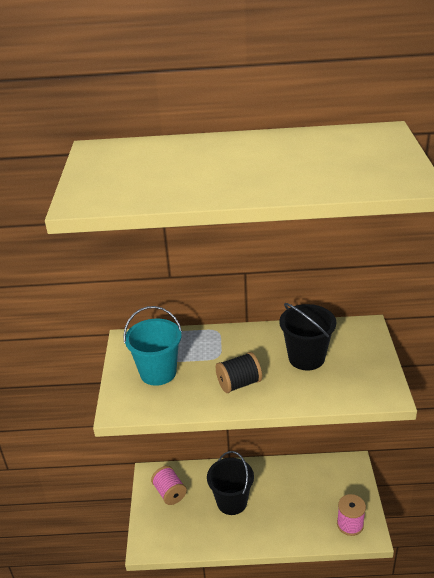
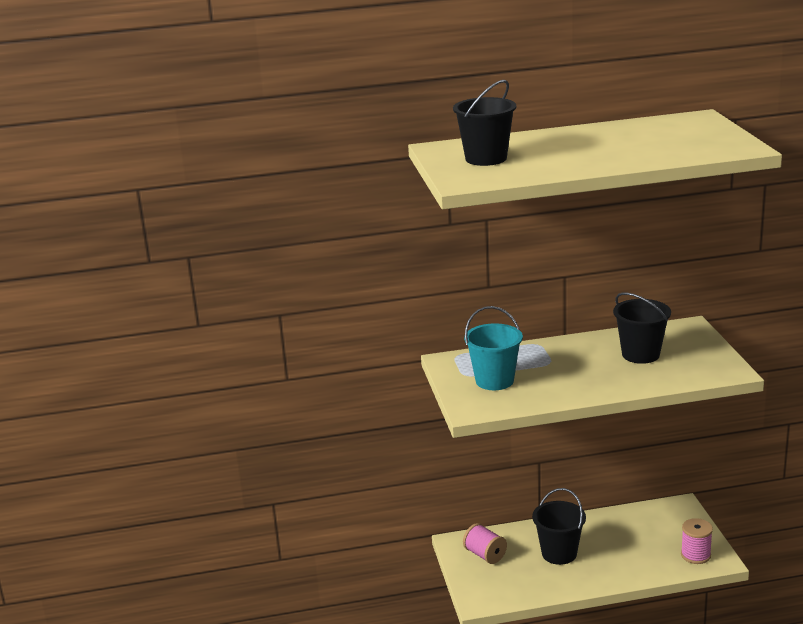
camera: 10 degrees left, 10 degrees down
black spool [216,352,262,393] -> none
none -> black bucket [453,80,516,166]

